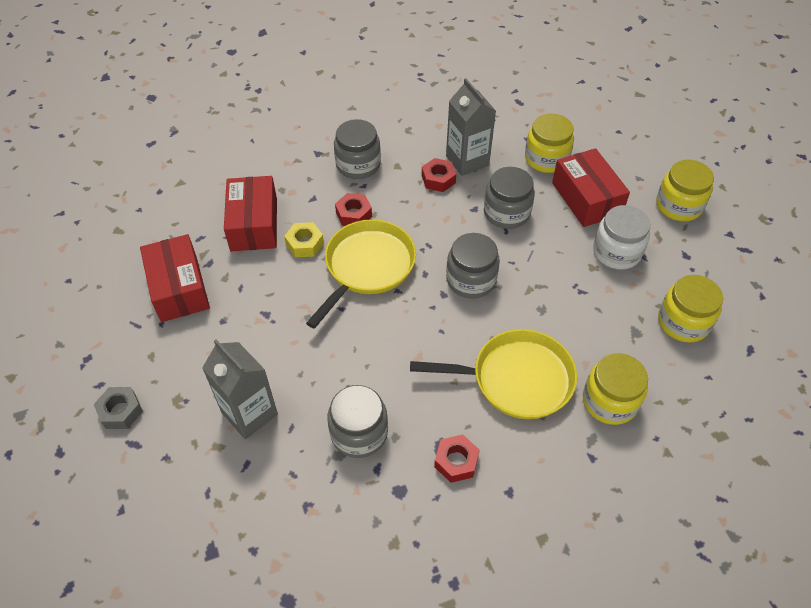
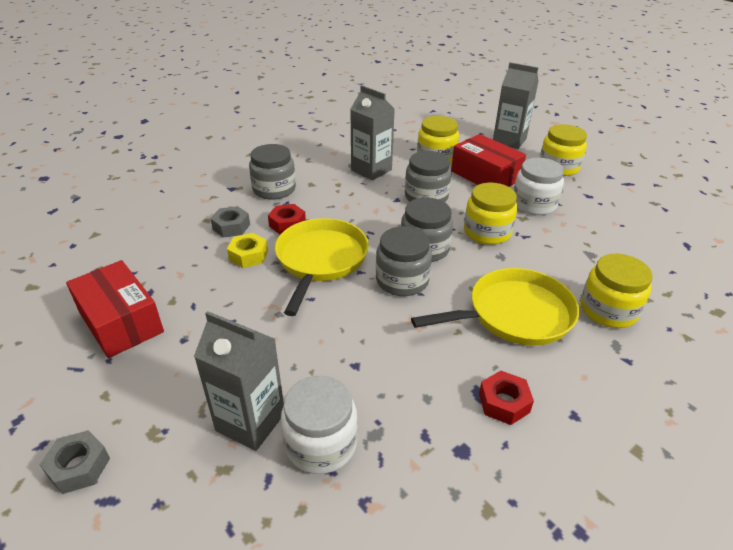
camera: 20 degrees left, 15 degrees down
red box [224,176,277,251] -> none
grey jar [327,385,388,458] -> grey jar moved to [376,226,432,296]
red nut [422,158,456,192] -> none
yellow jar [658,275,723,342] -> yellow jar moved to [464,183,517,245]
none -> grey nut [210,206,250,238]
none -> white jar [281,376,358,474]
none -> grey carton [493,62,539,149]

